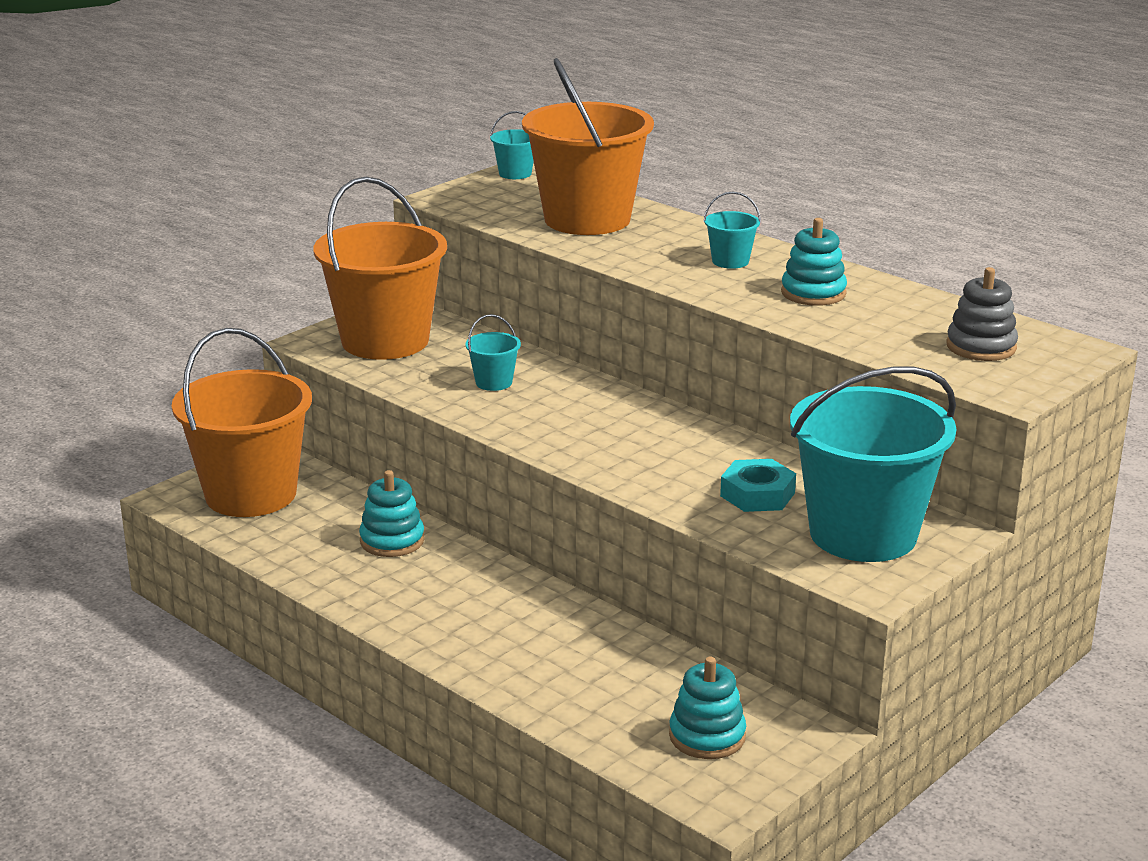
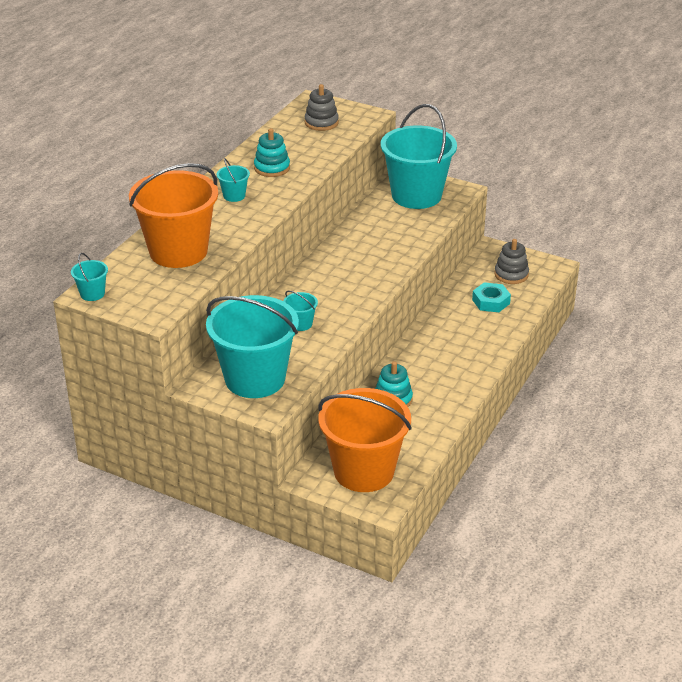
camera: 105 degrees left, 10 degrees up
orange bucket [313,177,447,360] -> turquoise bucket [206,295,299,398]
turquoise stacking toy [669,657,746,759] -> grey stacking toy [494,239,529,284]
turquoise nut [720,459,796,512] -> turquoise nut moved to [472,282,511,312]

